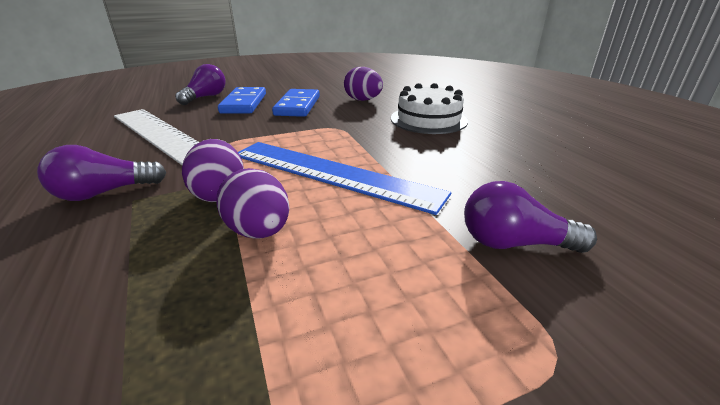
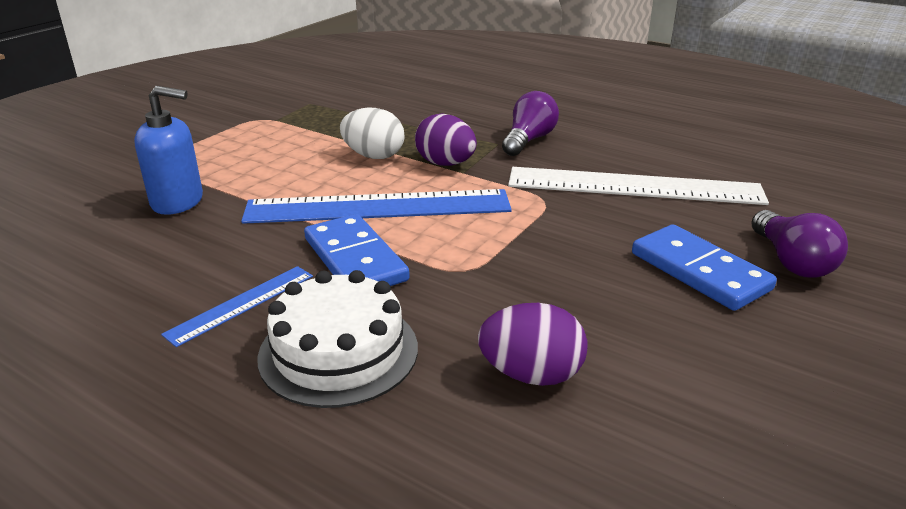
camera: 145 degrees right, 0 degrees up
purple egg [216,168,290,239] -> white egg [340,107,405,159]
blue domino [272,89,320,117] -> blue domino moved to [304,214,410,286]
purple light bulb [464,181,597,253] -> blue soap dispenser [134,86,203,215]
none -> blue ruler [161,266,313,347]

